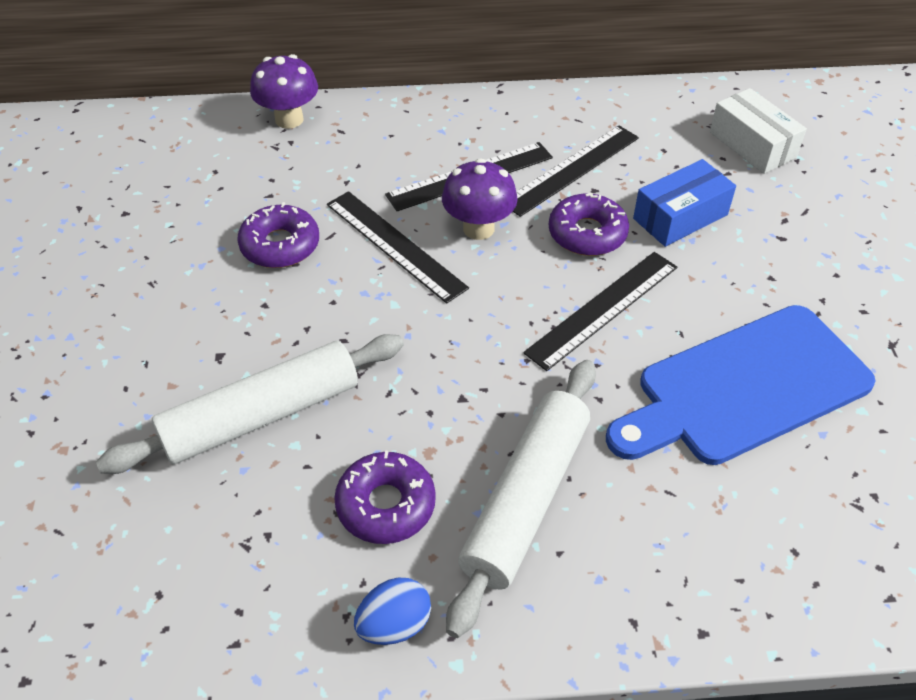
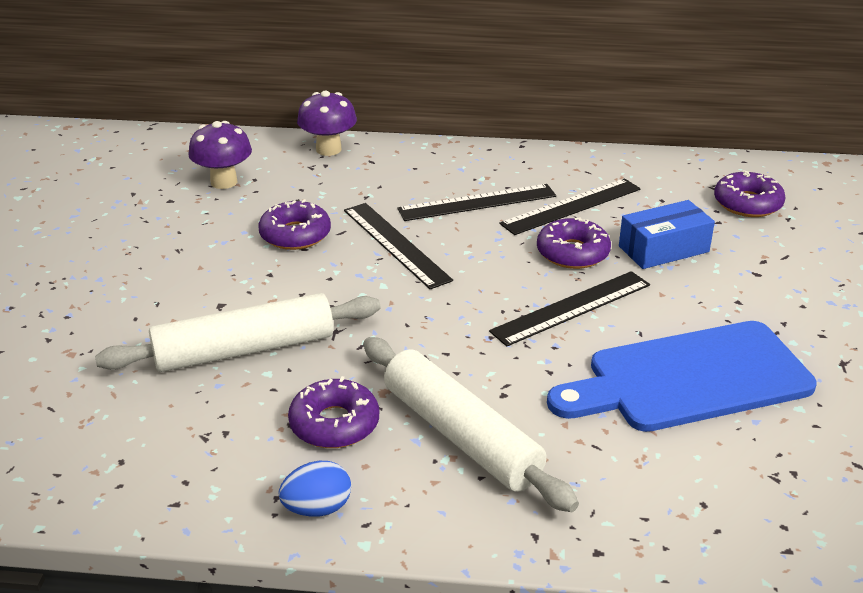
camera: 10 degrees right, 15 degrees down
purple mushroom [442,158,517,240] -> purple mushroom moved to [188,121,252,189]
white rolling pin [446,360,596,638] -> white rolling pin turned 75 degrees counterclockwise [363,337,579,512]
white box [710,88,807,174] -> purple donut [714,170,785,217]

